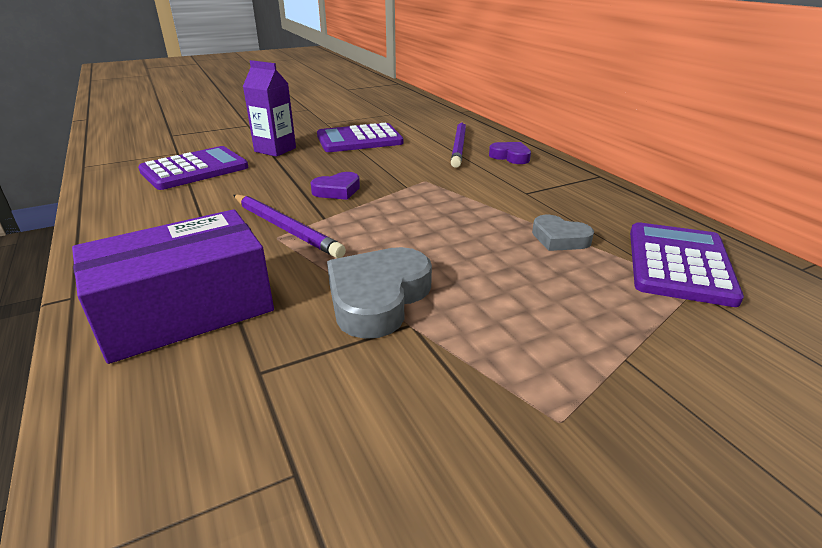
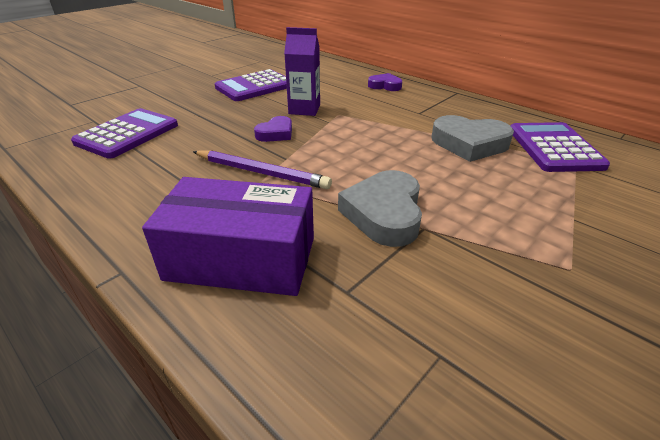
camera: 20 degrees left, 5 degrees up
purple box [72,209,274,364] -> purple box turned 60 degrees clockwise [142,177,314,296]
purple carton [243,60,296,157] -> purple carton moved to [284,27,320,116]
purple pencil [451,122,466,168] -> none
grey heart [532,215,594,251] -> grey heart [431,115,514,162], size x1.71

